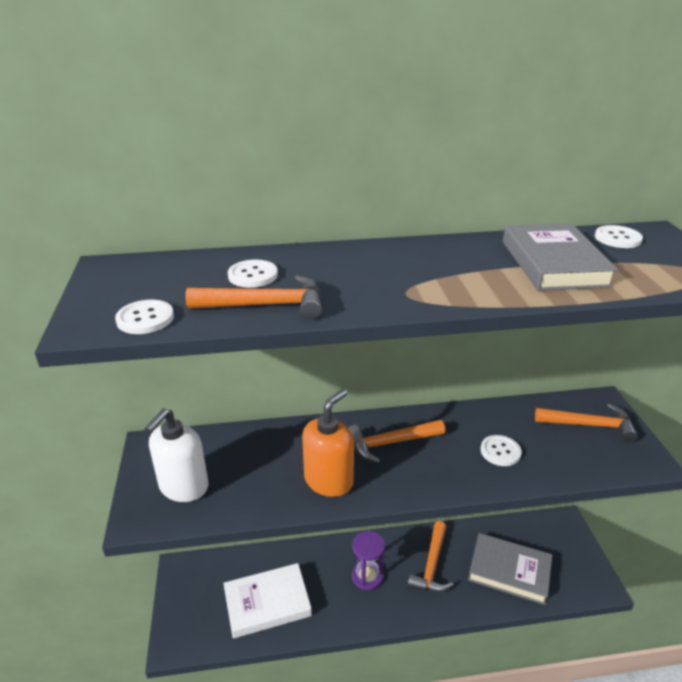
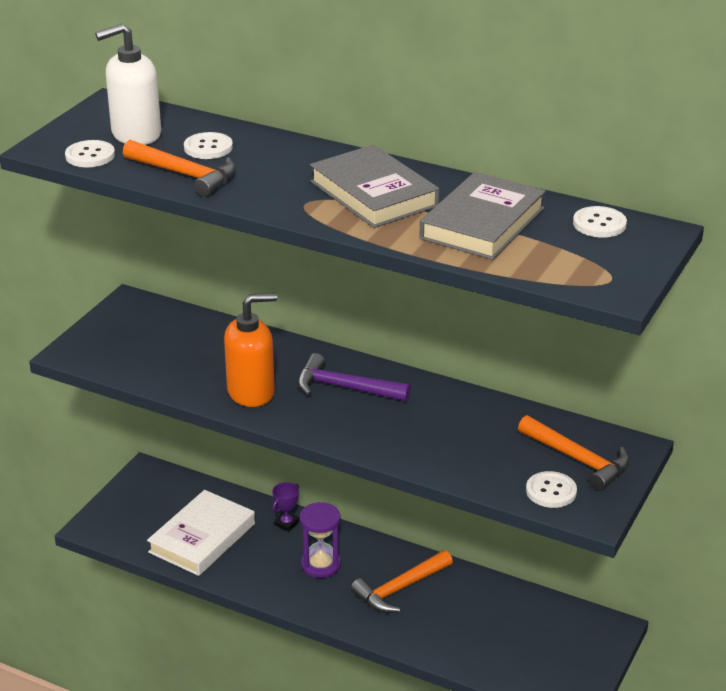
camera: 35 degrees right, 0 degrees up
white soap dispenser [145,409,208,502] -> white soap dispenser moved to [95,23,161,145]
white book [223,563,312,638] -> white book turned 75 degrees counterclockwise [147,490,255,576]
orange hammer [348,420,445,463] -> purple hammer [298,353,411,401]
grey book [468,533,552,605] -> grey book moved to [310,145,439,228]
white button [480,435,522,466] -> white button moved to [526,471,577,508]
none -> purple trophy [272,482,299,532]

